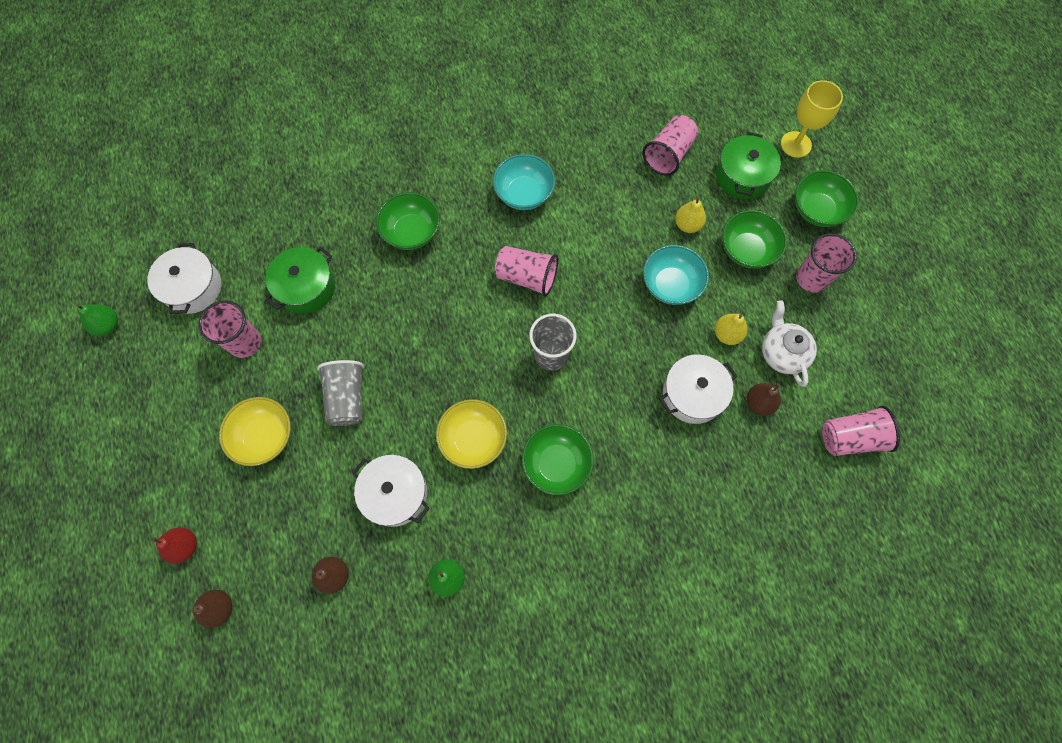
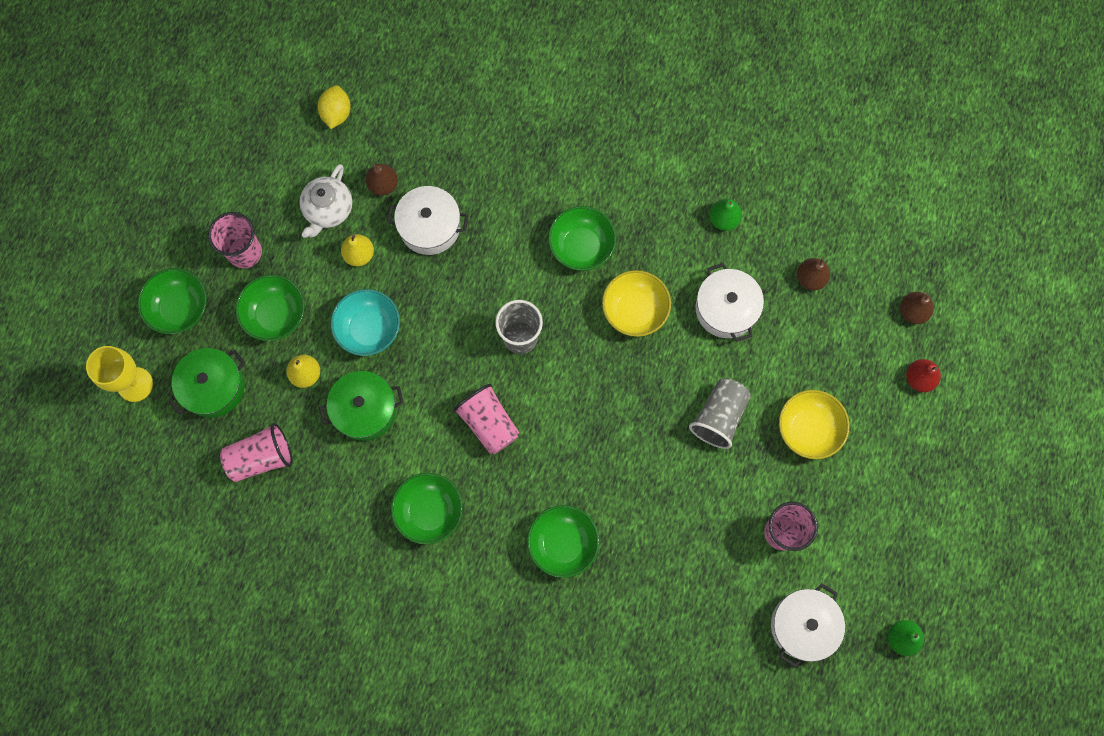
camera: 145 degrees left, 5 degrees up
green pot [265,247,335,314] -> green pot moved to [319,371,404,441]
turquoise bowl [493,154,555,210] -> green bowl [391,473,463,545]
pink cup [822,406,900,456] -> yellow lemon [318,85,351,129]

